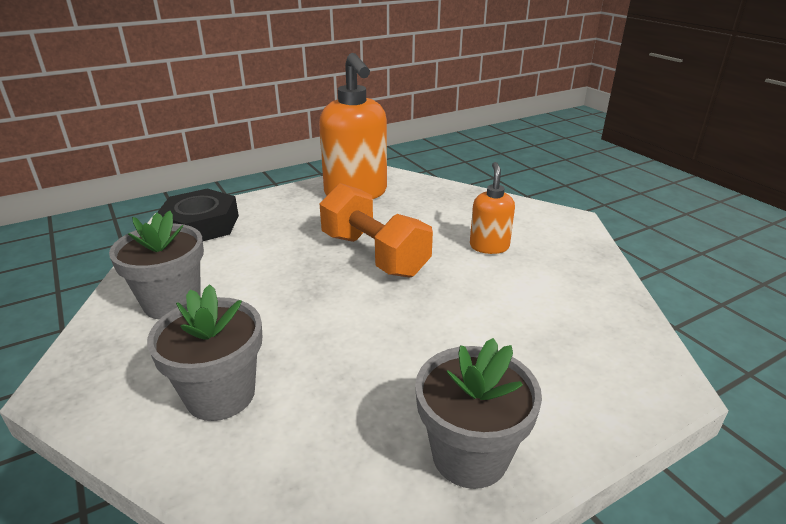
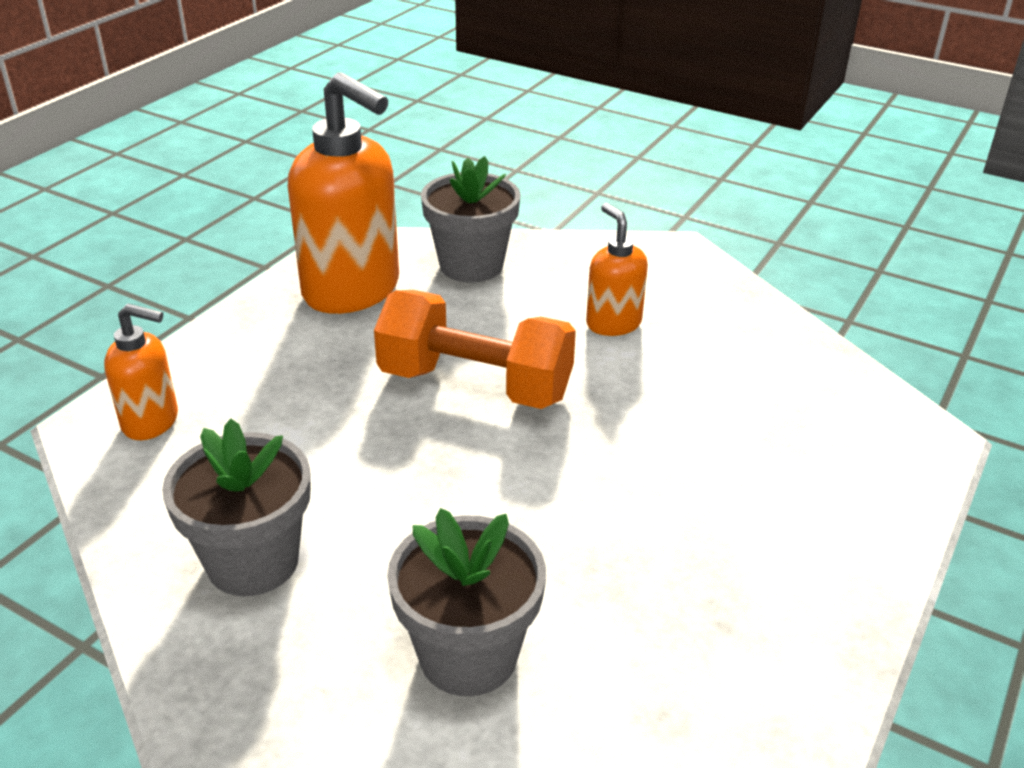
camera: 30 degrees left, 5 degrees up
black nut [157,188,239,241] -> orange soap dispenser [104,304,178,440]
grey flower pot [415,338,542,489] -> grey flower pot moved to [421,156,521,283]

